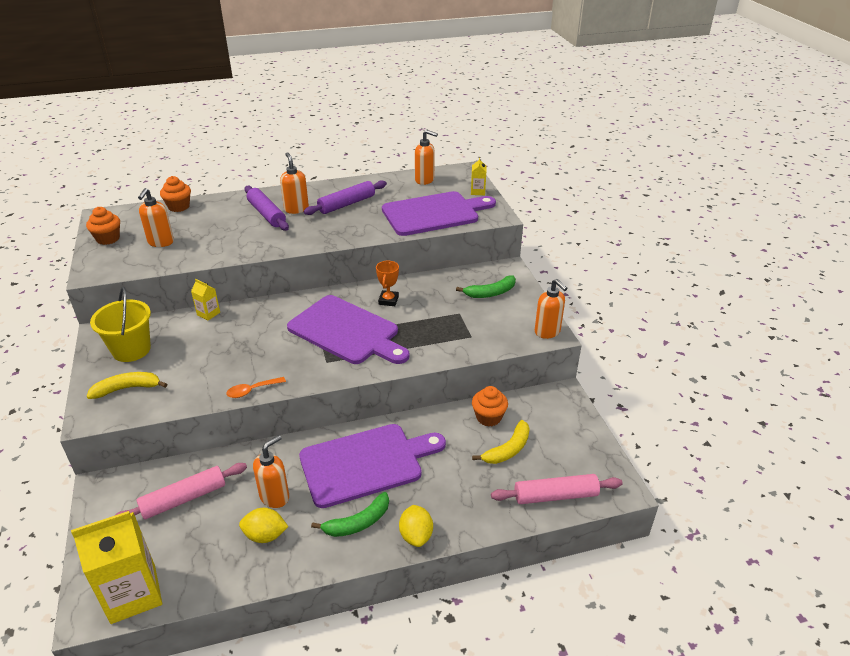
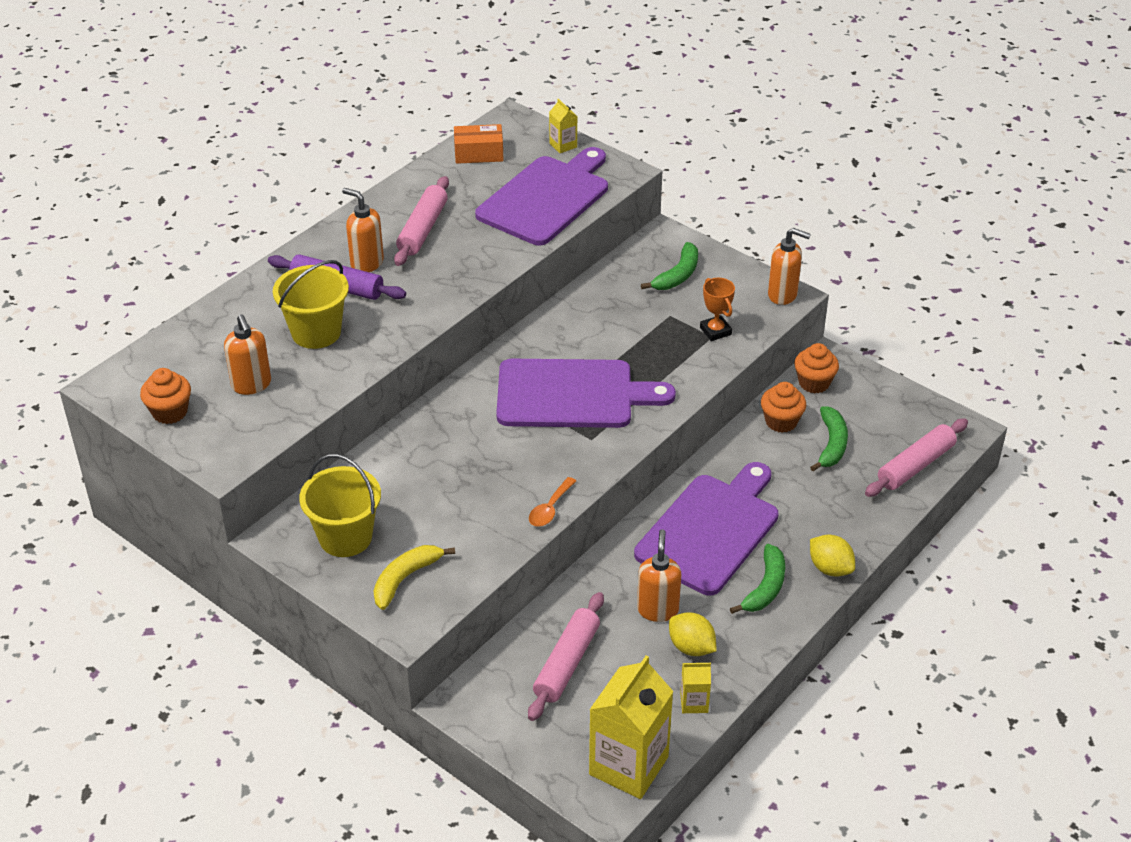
camera: 35 degrees left, 5 degrees up
orange cupcake [160,176,191,212] -> orange cupcake moved to [794,343,839,393]
yellow carton [191,279,220,321] -> yellow carton moved to [680,661,711,713]
yellow lemon [239,508,288,543] -> yellow lemon turned 75 degrees clockwise [669,612,717,656]
purple rolling pin [303,180,387,215] -> pink rolling pin [394,176,449,266]
orange trophy [376,261,399,306] -> orange trophy moved to [700,278,735,341]
orange soap dispenser [415,130,438,185] -> orange box [454,124,504,164]
yellow banana [472,420,530,464] -> green banana [810,406,848,471]
none -> yellow bucket [273,260,349,349]

